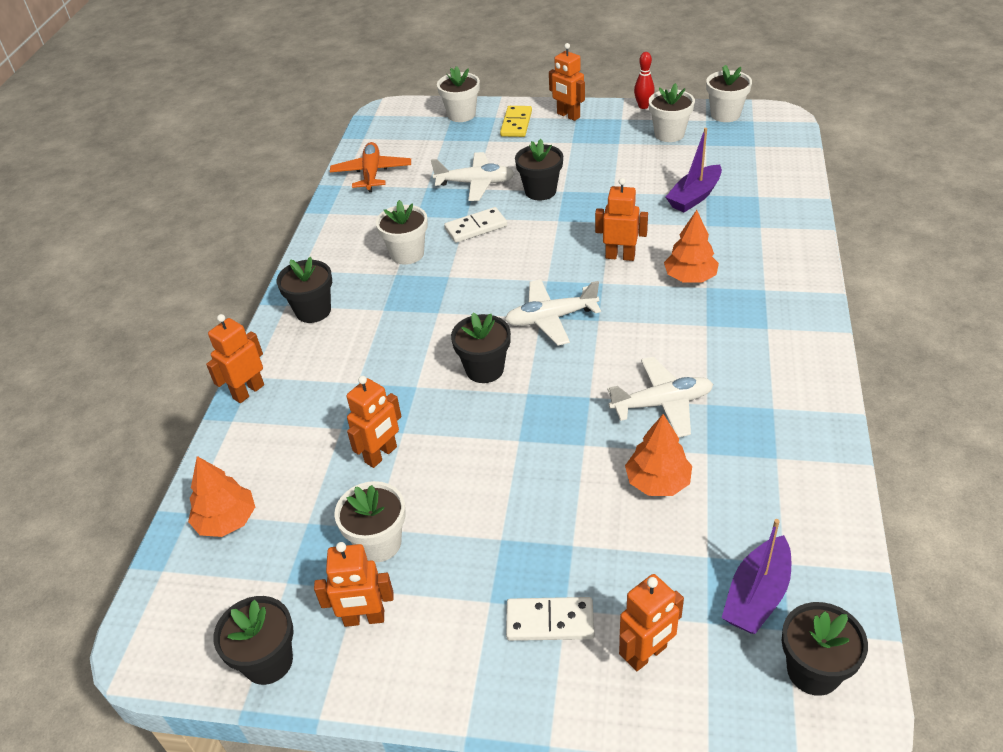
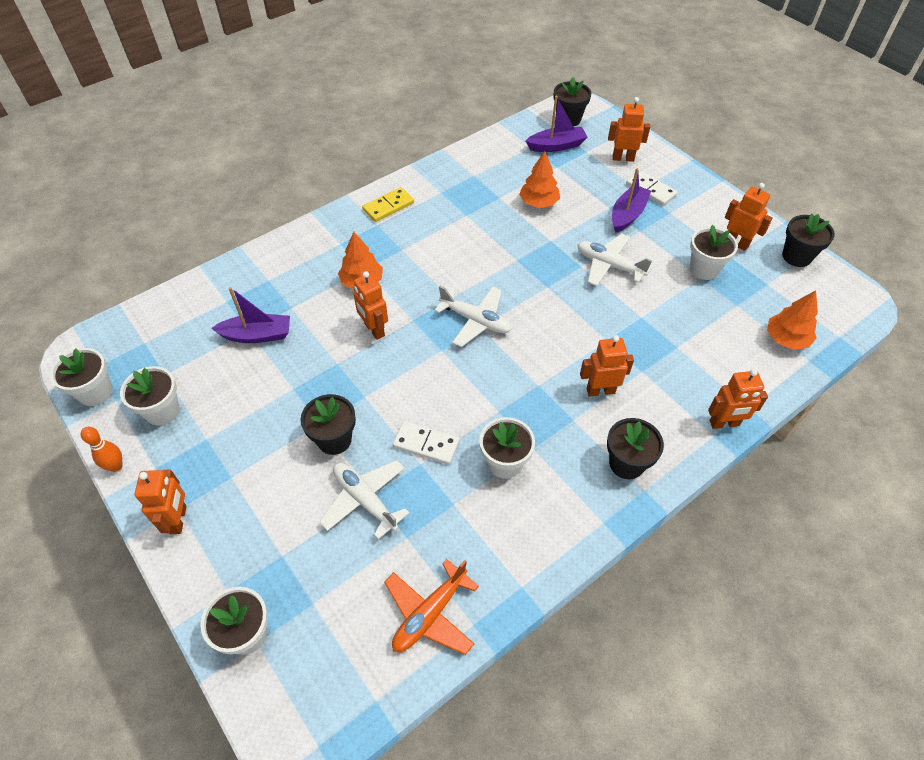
camera: 140 degrees left, 10 degrees up
orange robot [346,376,402,468] -> orange robot moved to [580,335,634,397]
black flower pot [451,312,511,383] -> none
yellow domino [500,106,532,137] -> yellow domino moved to [362,187,414,222]
white plane [607,357,713,437] -> white plane moved to [577,233,652,286]
red bowling pin [634,52,655,109] -> orange bowling pin [81,427,123,472]
none -> purple boat [612,168,651,233]

